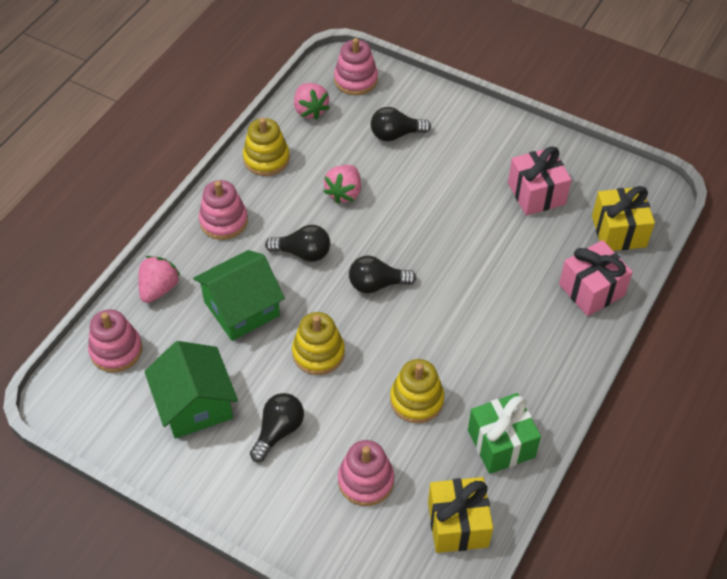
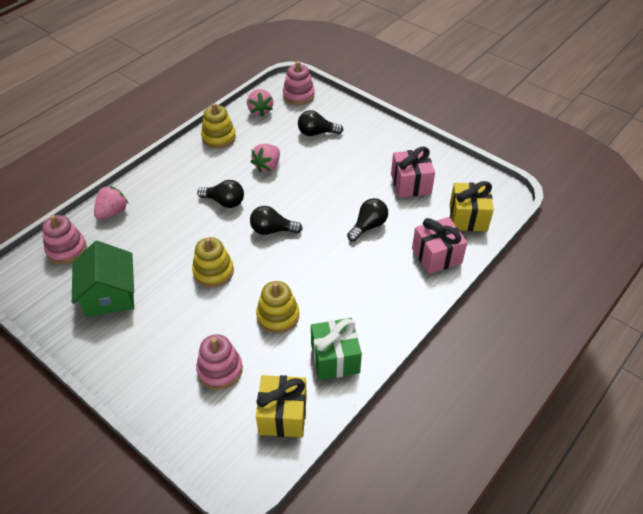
camera: 10 degrees right, 5 degrees down
green house [193,250,285,341] -> none
pink stacking toy [199,180,248,240] -> none
black light bulb [250,393,304,462] -> black light bulb moved to [347,198,388,242]

